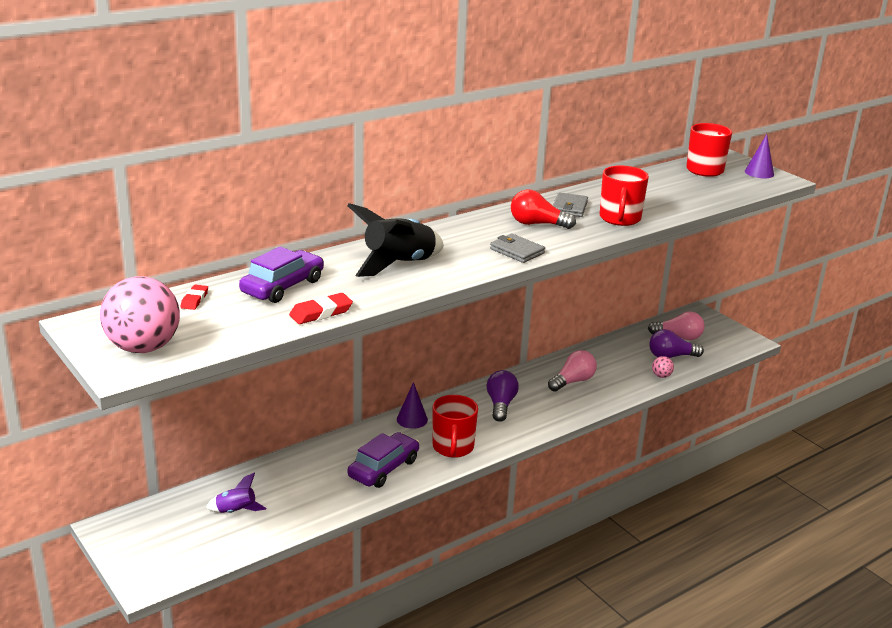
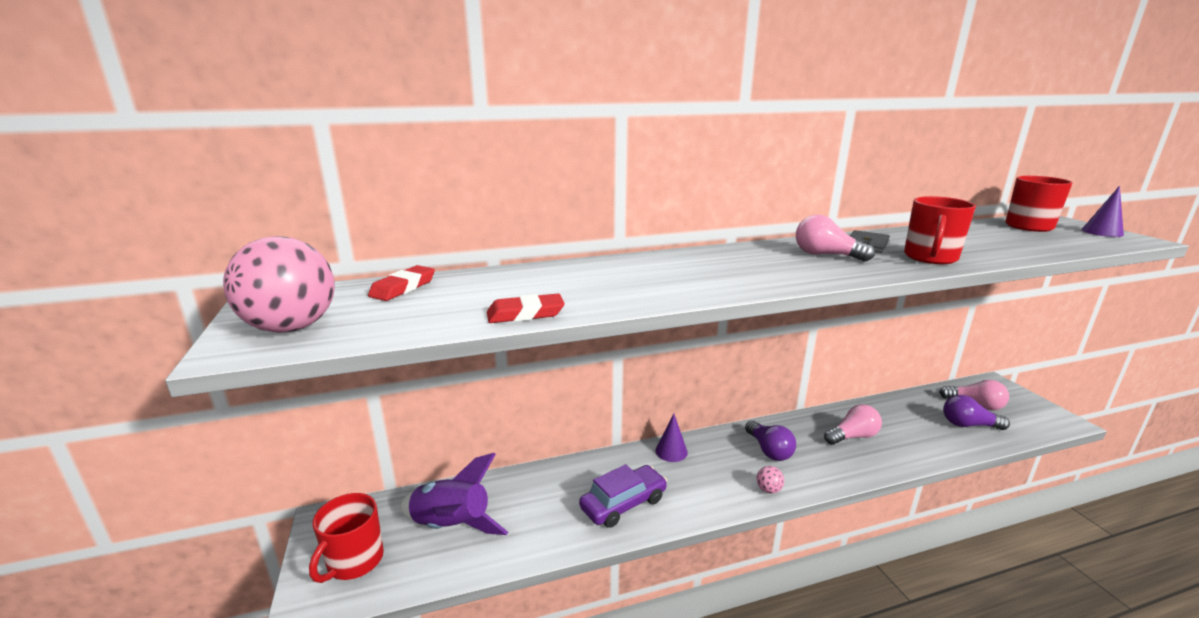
camera: 20 degrees right, 5 degrees down
red eraser [180,285,208,310] -> red eraser [368,265,435,301], size x1.51
purple rocket [206,473,266,513] -> purple rocket [401,453,508,535], size x1.89
purple car [239,247,324,303] -> none
black rocket [347,203,444,277] -> none
red mug [433,395,478,458] -> red mug moved to [309,493,384,583]
purple light bulb [487,370,519,422] -> purple light bulb turned 135 degrees clockwise [745,421,796,461]
grey wallet [490,234,545,263] -> none
red light bulb [511,190,576,229] -> pink light bulb [796,215,875,262]
pink ball [652,356,674,378] -> pink ball moved to [757,466,784,494]

